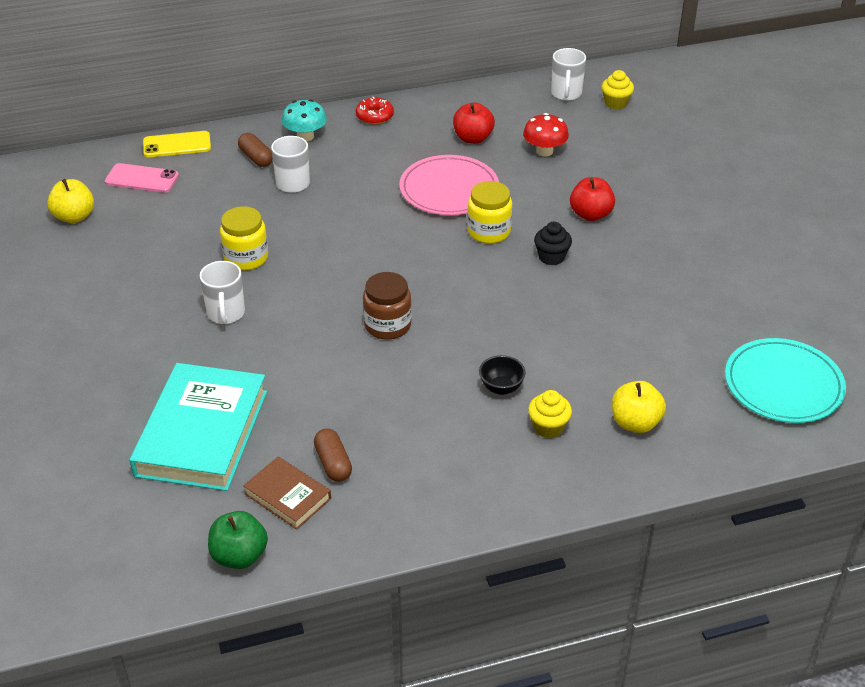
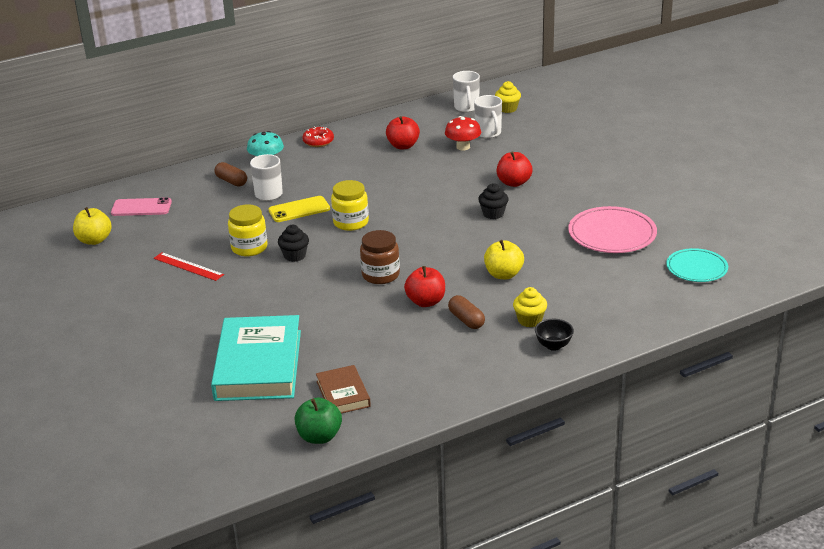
camera: 10 degrees left, 10 degrees down
yellow phone [143,131,211,158] -> yellow phone moved to [269,196,330,222]
white mug [200,261,245,324] -> white mug moved to [474,95,502,138]
brown book [243,456,331,530] -> brown book turned 45 degrees clockwise [316,365,371,414]
brown capsule [314,429,352,482] -> brown capsule moved to [448,295,485,329]
pink plate [399,155,499,215] -> pink plate moved to [568,206,657,253]
yellow jar [467,181,512,244] -> yellow jar moved to [331,180,369,231]
black bowl [479,355,526,395] -> black bowl moved to [535,319,574,351]
yellow apple [612,381,666,433] -> yellow apple moved to [484,240,524,279]
turquoise plate [725,338,846,423] -> turquoise plate [666,248,728,282], size x0.66
none -> red ruler [154,252,224,281]
none -> black cupcake [278,225,309,262]
none -> red apple [404,266,445,307]

